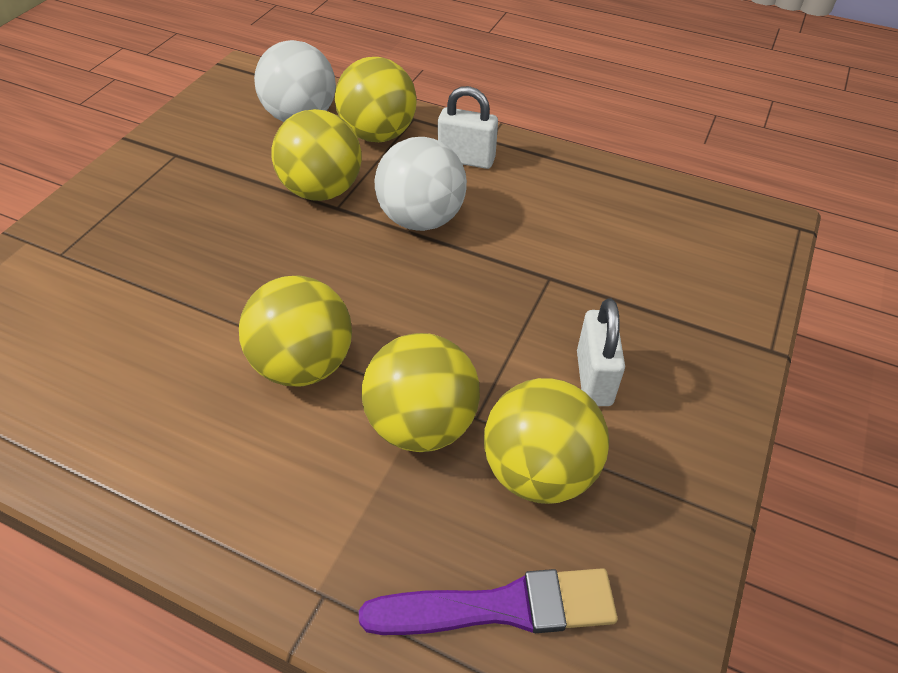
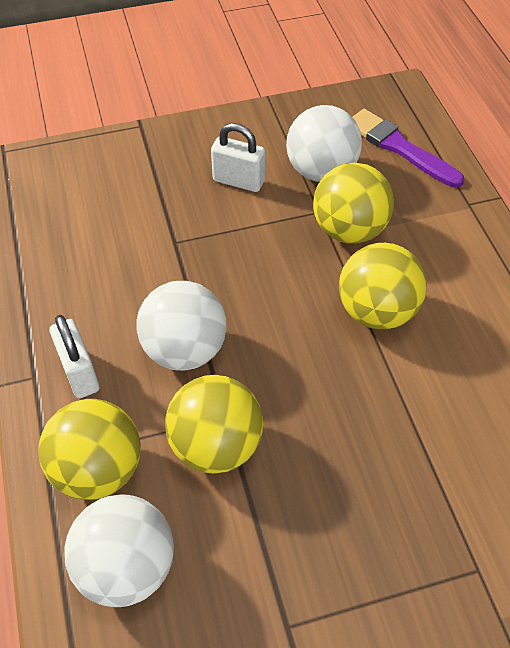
camera: 130 degrees left, 5 degrees up
yellow ball [484,378,609,504] -> white ball [286,105,362,182]
white padlock [577,298,625,406] -> white padlock turned 60 degrees clockwise [211,123,265,192]

